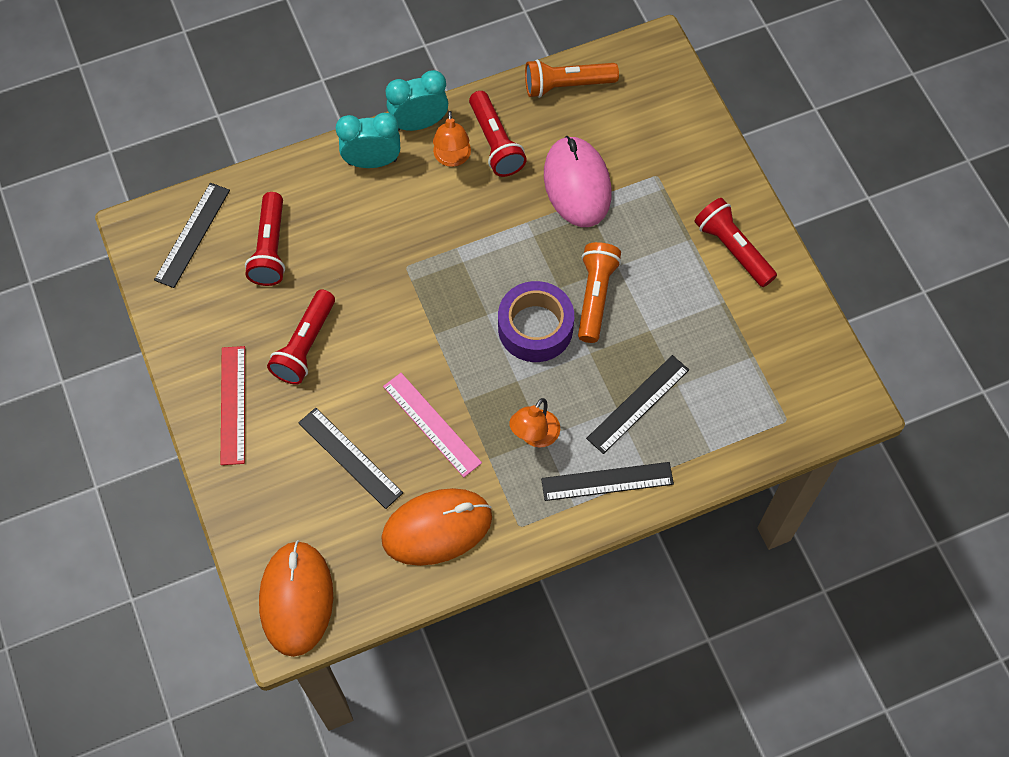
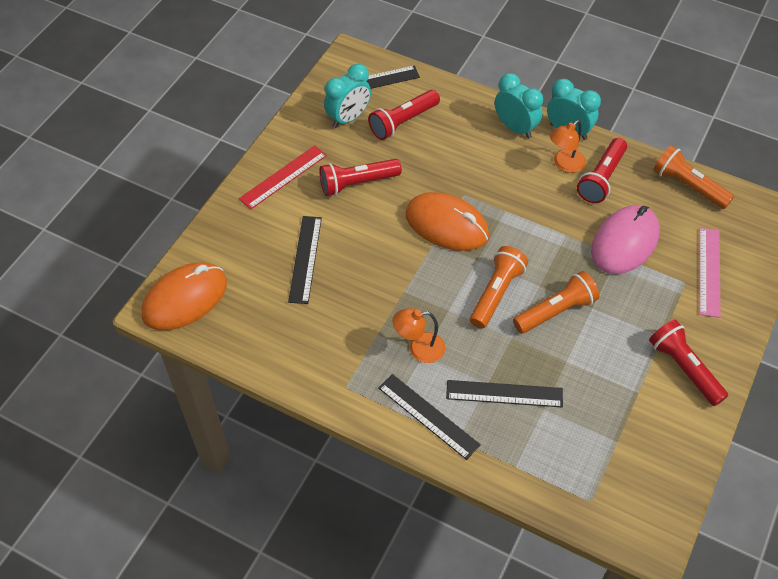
camera: 50 degrees right, 10 degrees down
orange mouse [381,488,492,566] -> orange mouse moved to [405,192,489,251]
pink ruler [383,373,482,477] -> pink ruler moved to [700,228,721,318]
purple tape [498,281,574,362] -> orange flashlight [470,246,528,329]
red flashlight [694,198,777,287] -> red flashlight turned 45 degrees counterclockwise [649,320,728,406]
none -> turquoise clock [324,64,371,128]

